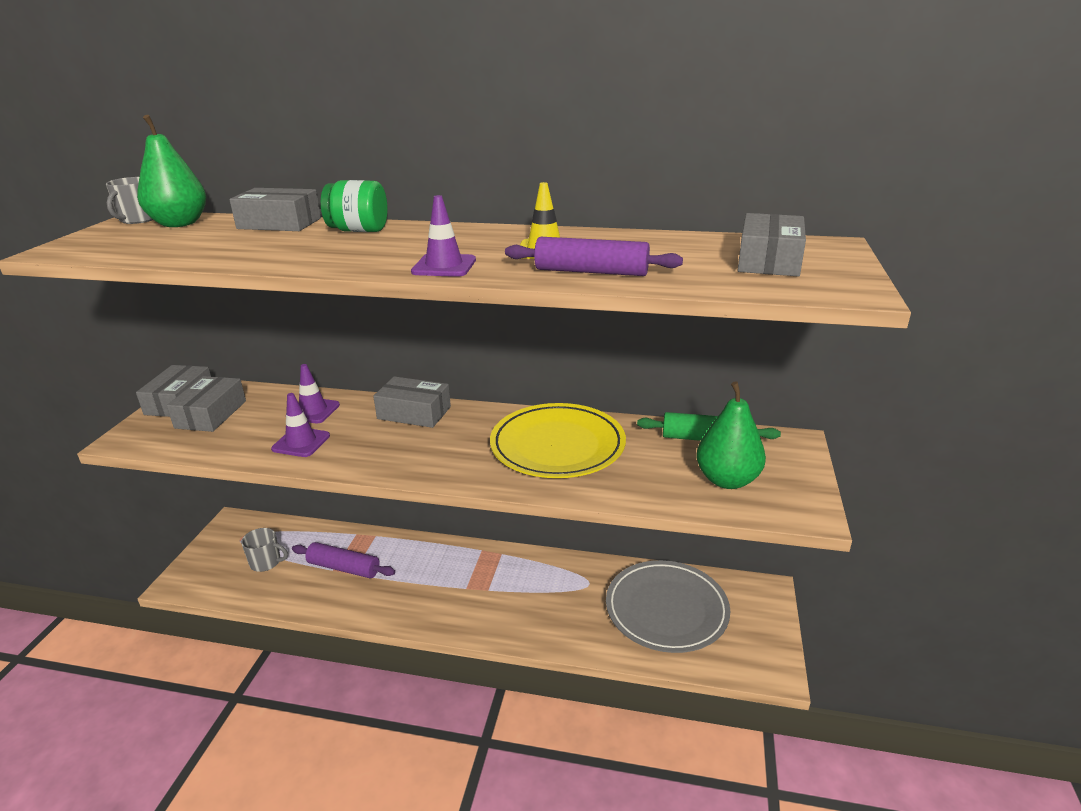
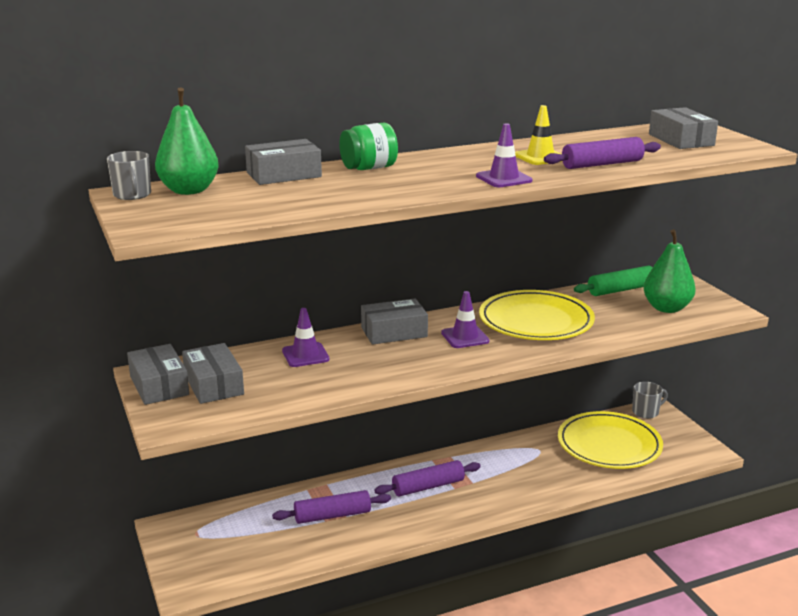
camera: 35 degrees left, 5 degrees down
grey mug [241,528,288,572] -> grey mug moved to [632,382,668,419]
purple traffic cone [271,393,330,457] -> purple traffic cone moved to [441,291,490,348]
grey plate [606,560,730,653] -> yellow plate [558,411,663,469]
none -> purple rolling pin [374,460,481,497]

